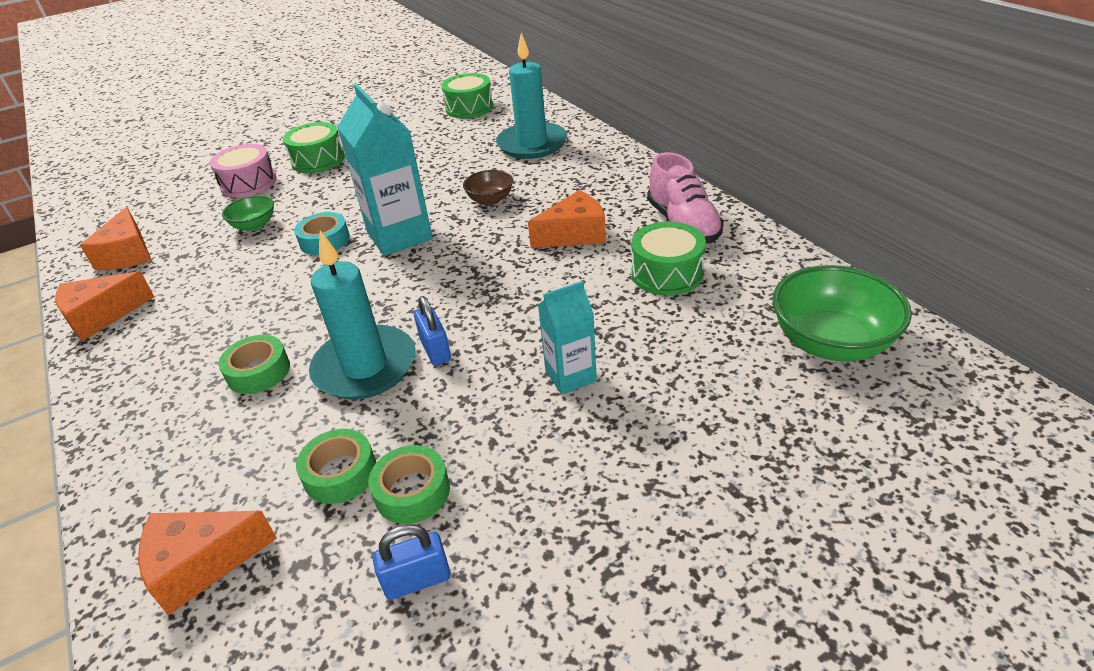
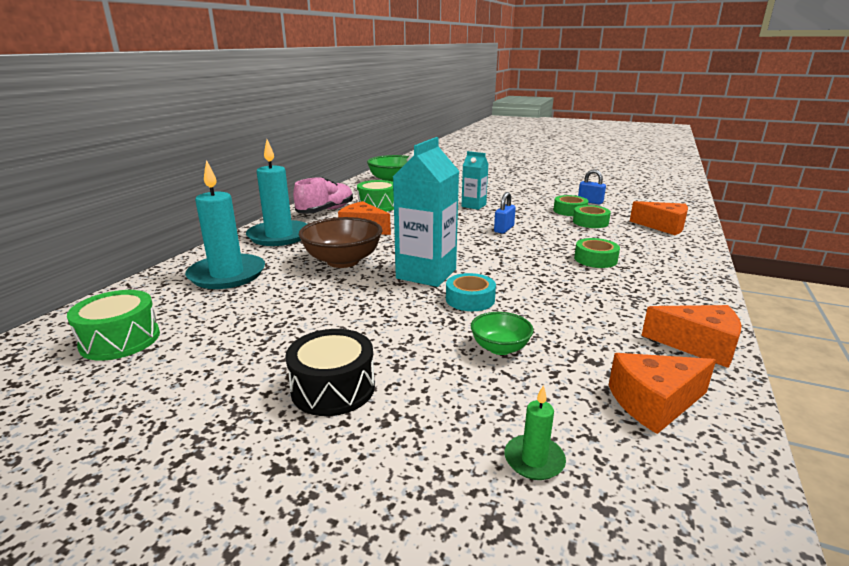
camera: 130 degrees left, 15 degrees down
orange cheese [80,207,152,270] -> orange cheese turned 150 degrees counterclockwise [609,353,716,434]
pink drum [210,144,277,198] -> none
green drum [283,122,345,173] -> black drum [286,329,375,416]
turquoise candle [309,231,415,400] -> turquoise candle moved to [246,139,307,246]
brown bowl [463,170,513,205] -> brown bowl [299,217,383,268], size x1.83
none -> green candle [504,385,566,480]

